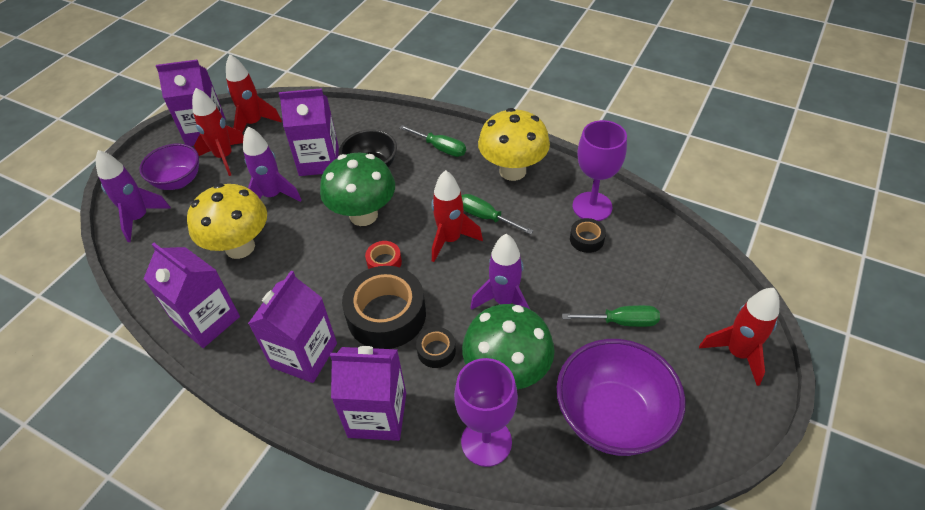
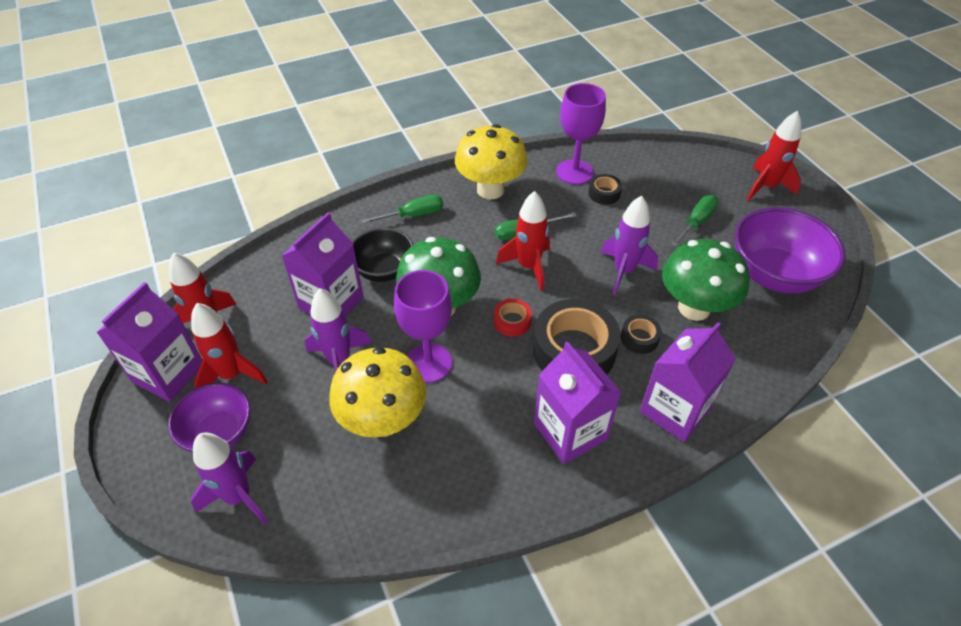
camera: 55 degrees left, 0 degrees up
purple carton [143,243,240,348] -> none
purple goblet [454,358,518,467] -> purple goblet moved to [394,270,452,383]

